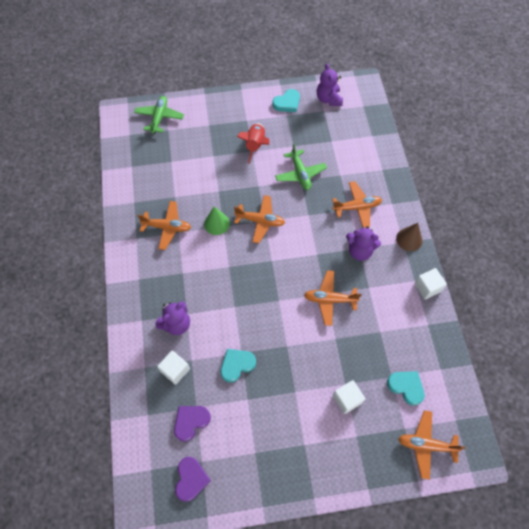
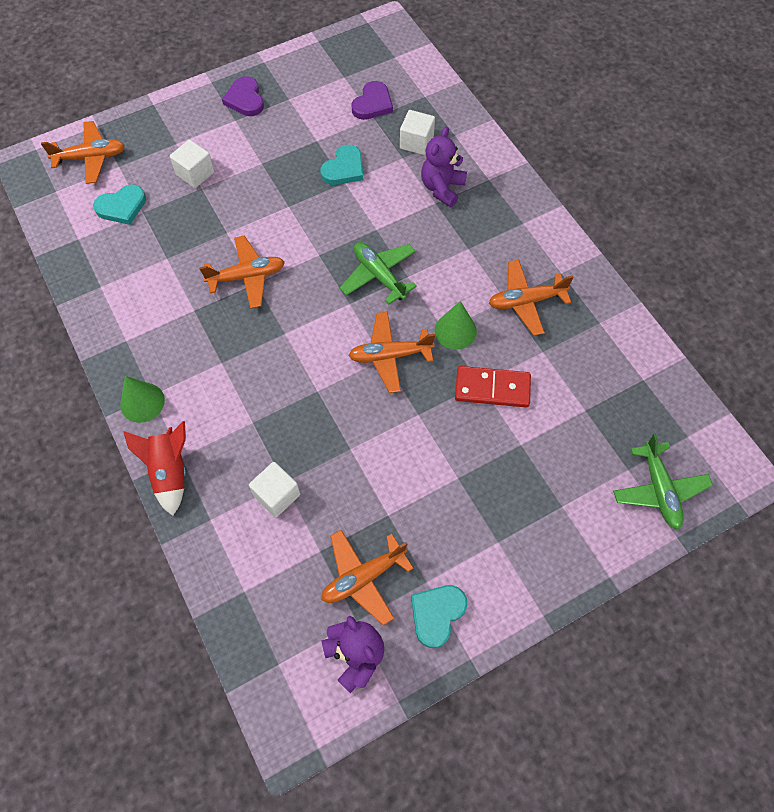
camera: 160 degrees right, 0 degrees up
purple heart [175,457,211,502] -> purple heart moved to [222,76,264,116]
red rocket [237,123,270,164] -> red rocket moved to [123,421,186,516]
green plane [275,143,327,190] -> green plane moved to [340,242,417,305]
orange plane [332,181,382,228] -> orange plane moved to [322,530,414,625]
purple teddy bear [346,226,381,261] -> none
turquoise heart [387,371,424,405] -> turquoise heart turned 45 degrees counterclockwise [93,184,146,225]
brown cone [396,223,422,251] -> green cone [120,376,165,423]
white cube [414,268,447,300] -> white cube moved to [249,462,300,517]
none -> red domino [455,366,531,408]

